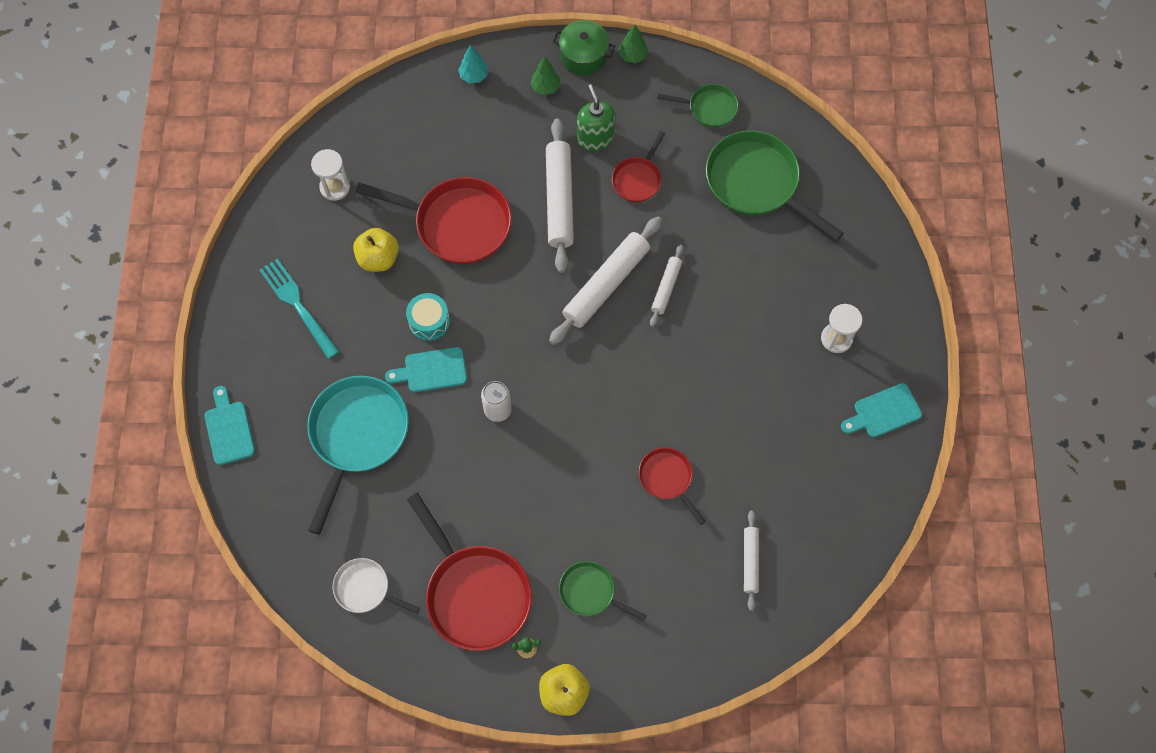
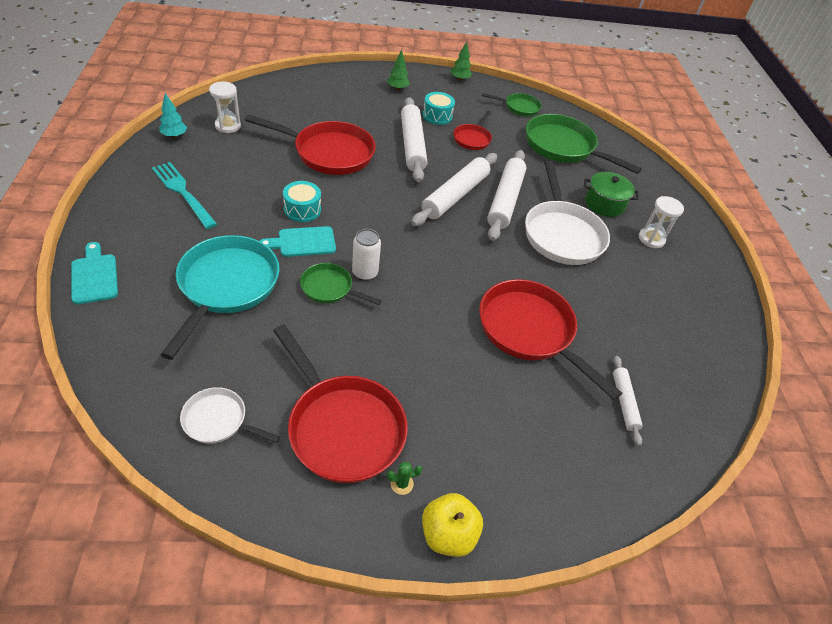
camera: 10 degrees left, 20 degrees down
yellow apple [353,228,399,272] -> none
turquoise tree [458,45,488,83] -> turquoise tree moved to [159,93,187,138]
green pot [553,20,615,76] -> green pot moved to [584,172,638,217]
green pan [559,561,647,621] -> green pan moved to [300,263,382,305]
green soap dispenser [577,84,615,152] -> turquoise drum [423,92,455,125]
red pan [639,447,706,525] -> red pan [479,279,622,400], size x1.89
white rolling pin [650,245,683,327] -> white rolling pin [487,150,527,241], size x1.86
turquoise cutting board [841,383,922,438] -> none
none -> white pan [525,161,610,265]

